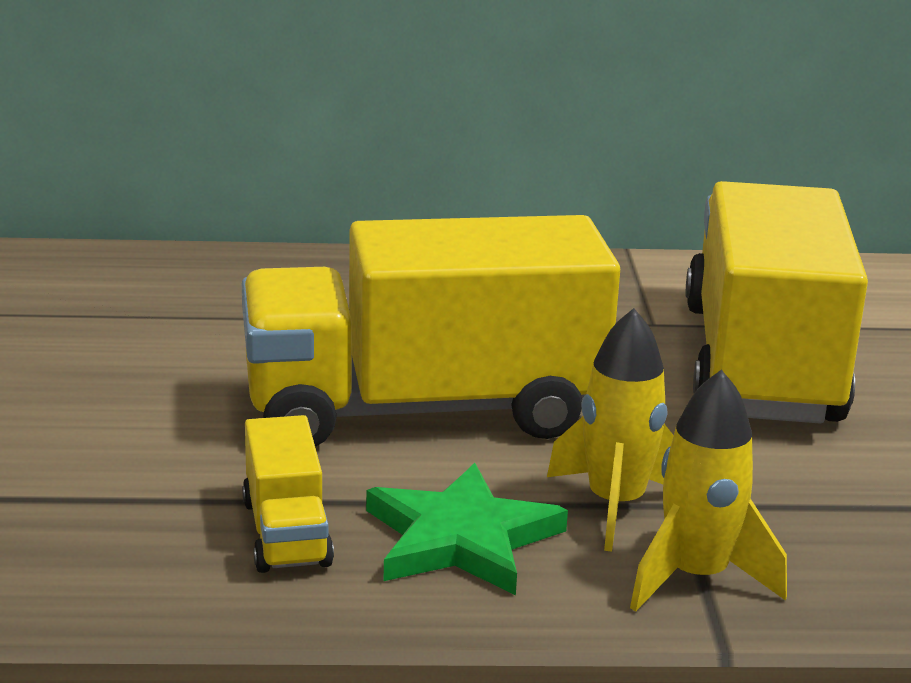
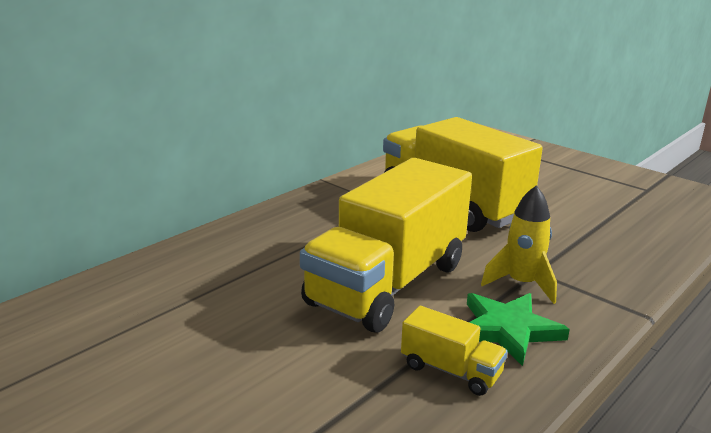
camera: 45 degrees left, 0 degrees up
yellow rocket [630,369,787,612] -> none

